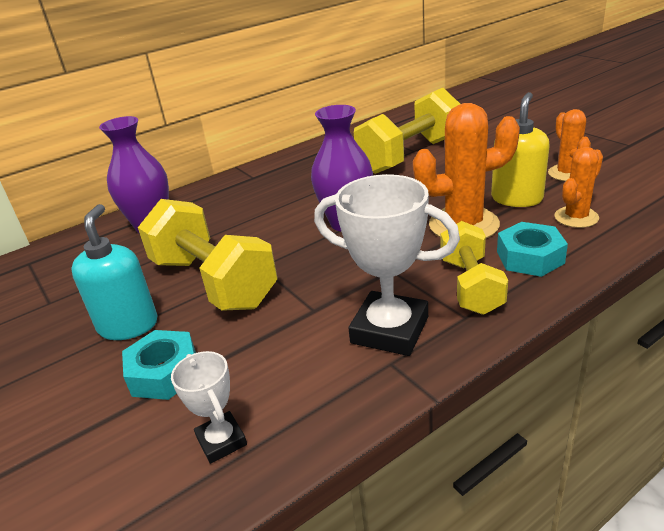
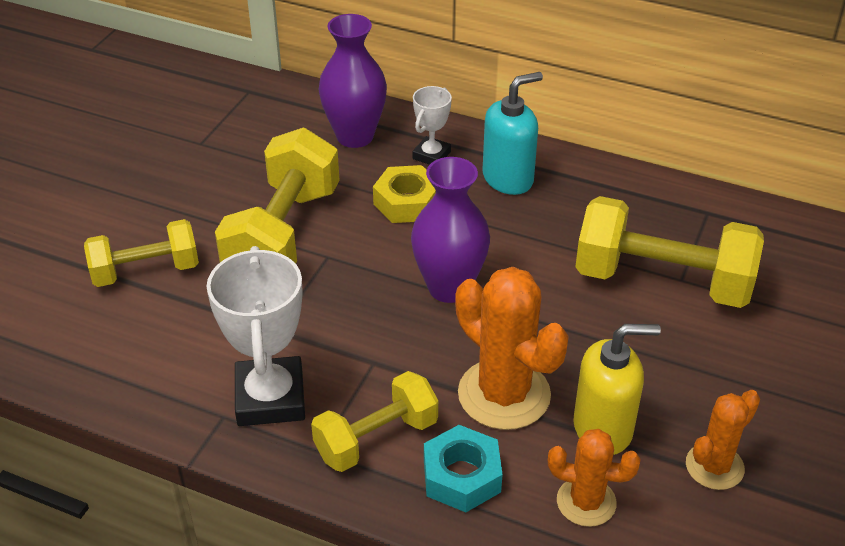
camera: 55 degrees right, 10 degrees up
turquoise soap dispenser [71,204,158,340] -> turquoise soap dispenser moved to [482,72,543,195]
turquoise nut [122,330,196,400] -> yellow dumbbell [84,219,199,287]
white trophy [171,351,247,464] -> white trophy moved to [412,86,452,165]
none -> yellow nut [373,165,436,223]

